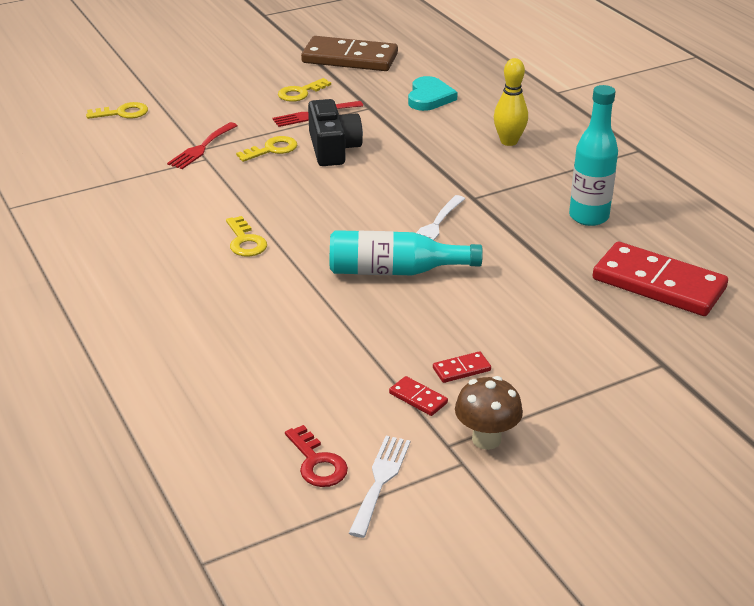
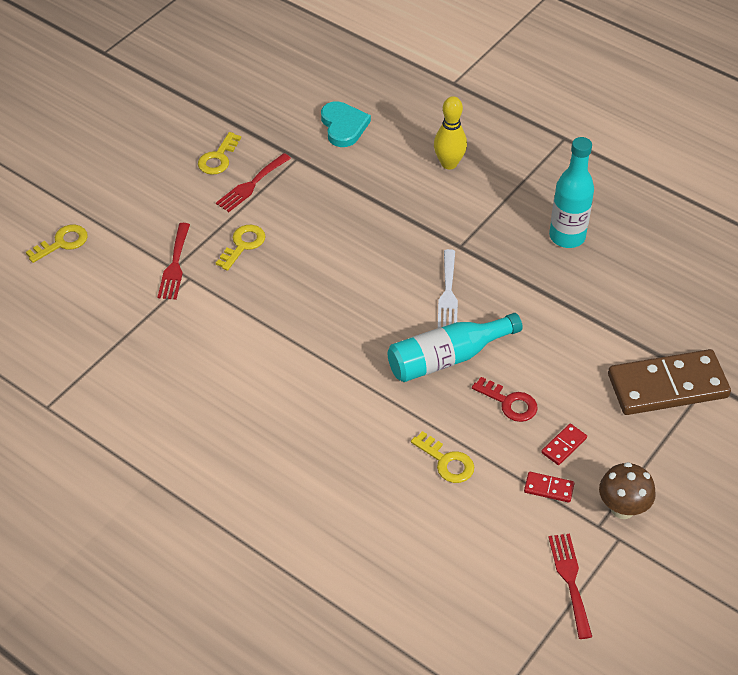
camera: 25 degrees left, 15 degrees up
yellow key [226,216,267,257] -> yellow key moved to [411,431,474,483]
red key [285,425,348,487] -> red key moved to [472,377,538,422]
brown domino [301,36,398,71] -> brown domino moved to [608,349,731,415]
black camera [308,99,363,166] -> none
white fork [349,436,411,538] -> red fork [548,534,592,639]
red domino [593,242,728,316] -> none

